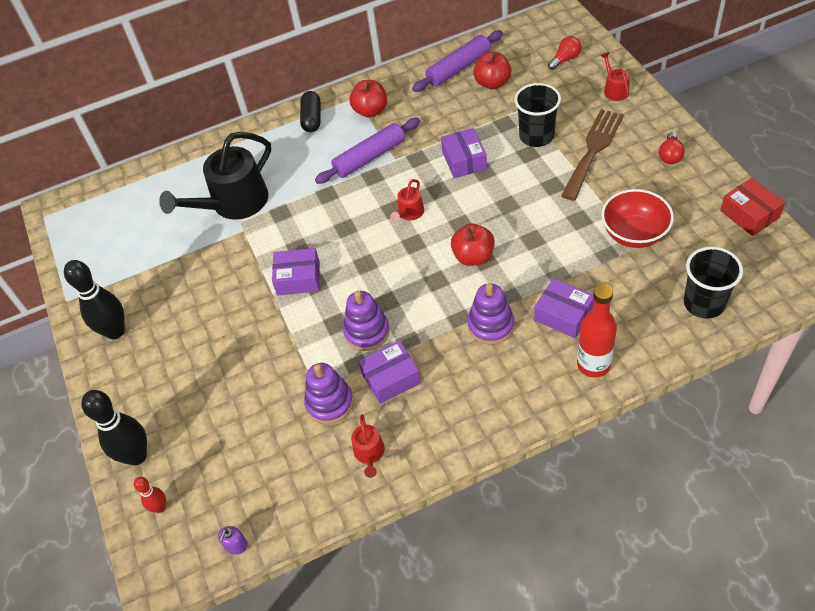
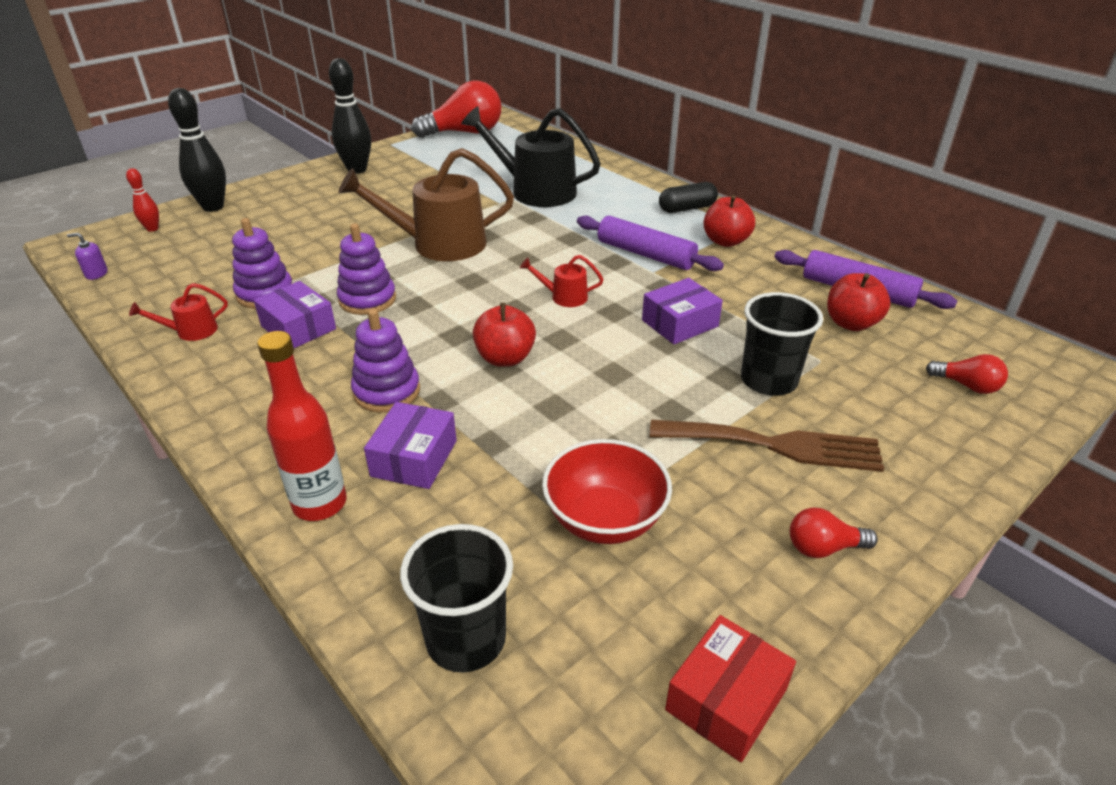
camera: 65 degrees right, 15 degrees down
purple box [272,248,320,295] -> brown watering can [338,148,514,261]
red watering can [600,52,630,101] -> none
none -> red light bulb [412,81,501,138]

